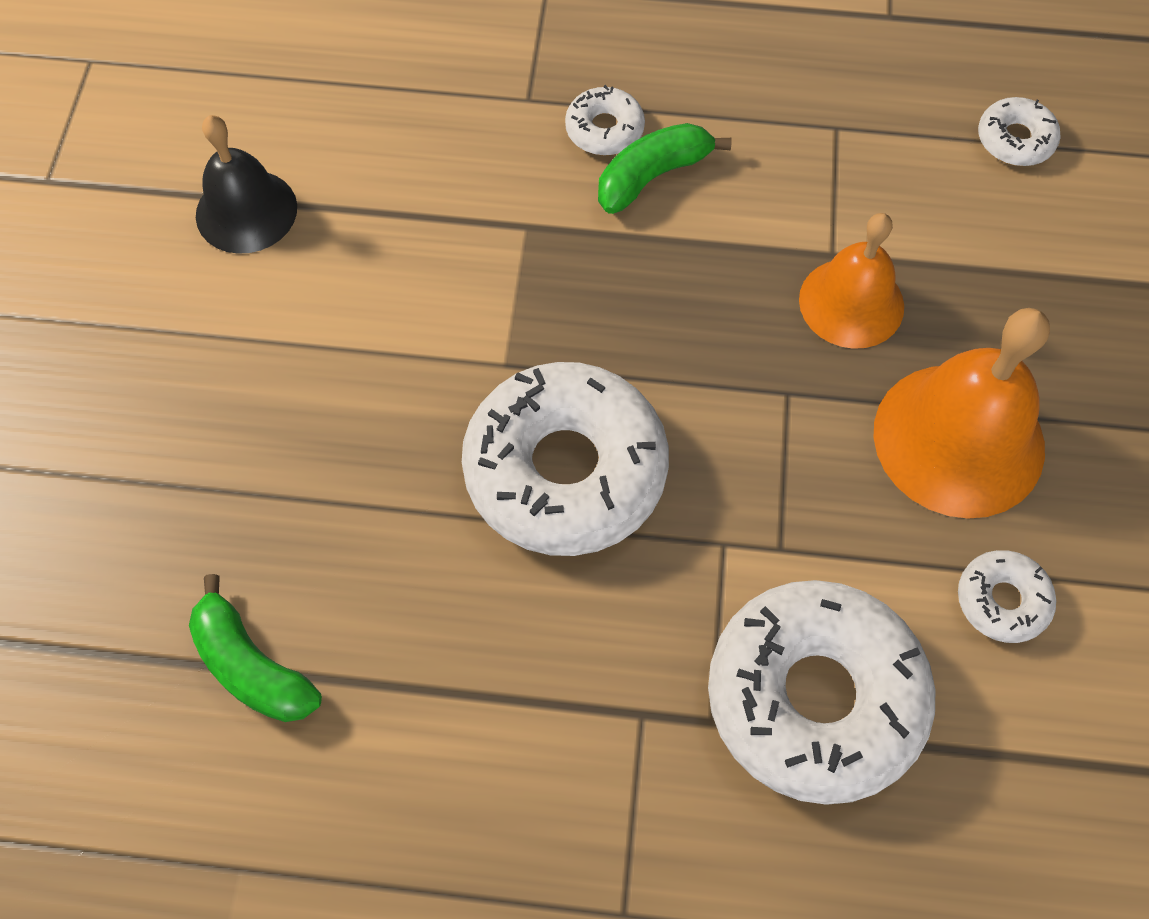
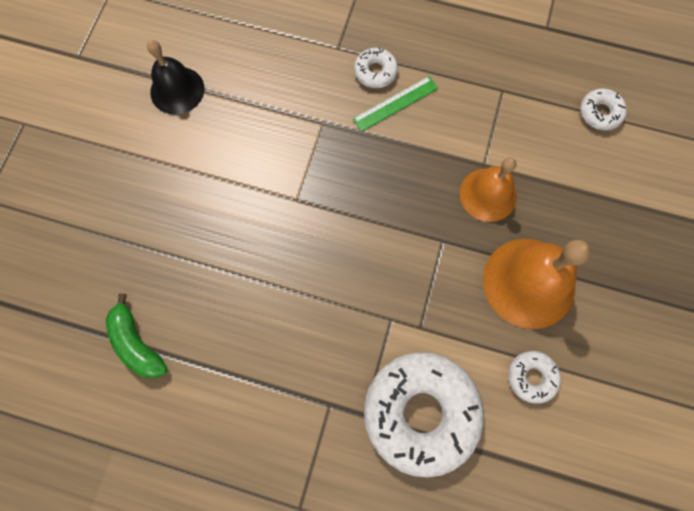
camera: 10 degrees right, 10 degrees up
white donut [462,362,669,556] -> none
green banana [598,123,731,214] -> green ruler [353,76,438,132]

